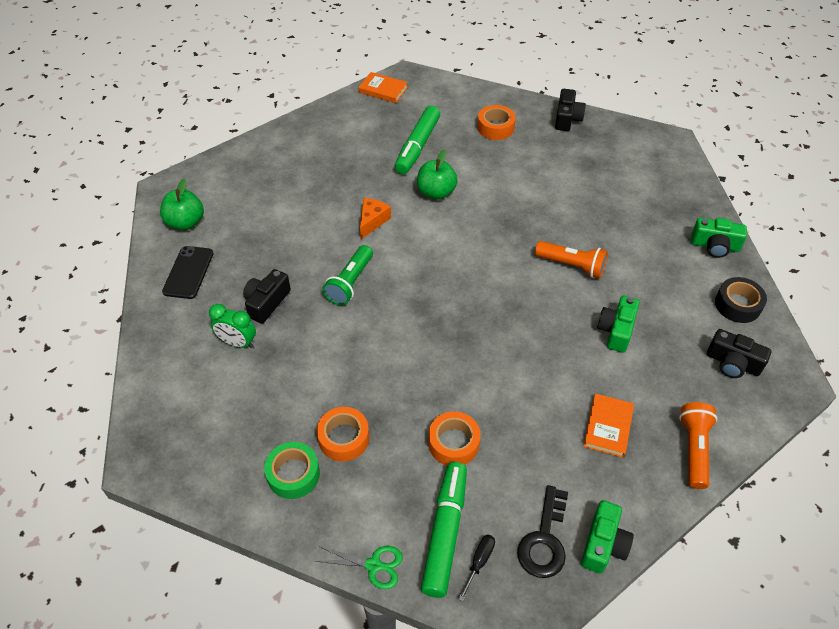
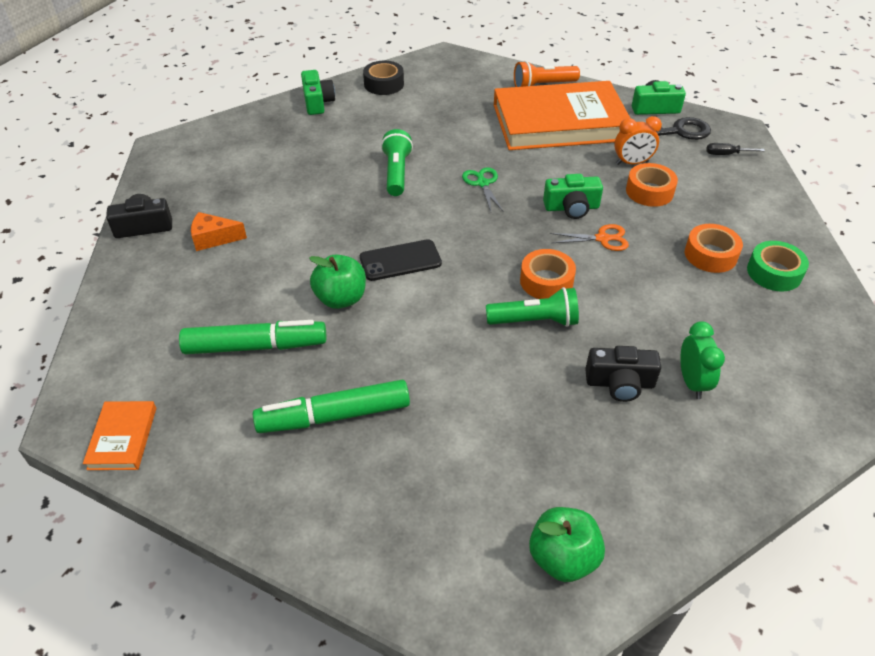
camera: 115 degrees left, 5 degrees down
black phone [162,246,214,299] -> black phone moved to [360,239,442,281]
green scissors [315,546,403,589] -> green scissors moved to [462,167,504,212]
orange cheese [360,198,391,239] -> orange cheese moved to [191,212,247,251]
green marker [421,462,467,598] -> green marker moved to [253,380,410,433]
orange tape [477,105,516,140] -> orange tape moved to [520,249,576,299]
orange flashlight [535,241,608,278] -> green flashlight [381,129,413,196]
orange book [583,393,634,458] -> orange book [494,81,630,150], size x2.43
green camera [597,295,639,353] -> green camera moved to [543,174,603,219]
black camera [707,329,771,378] -> none
none -> orange scissors [549,224,629,251]
none -> orange clock [614,116,662,165]

